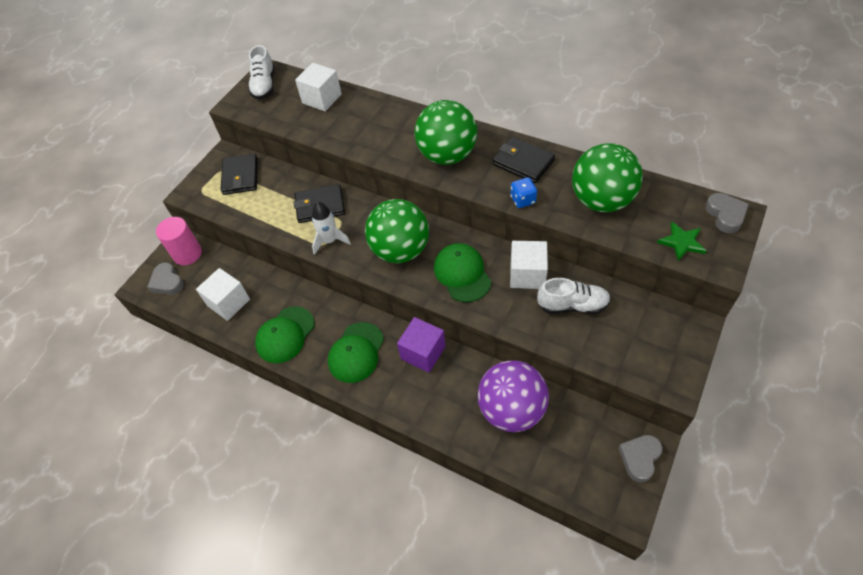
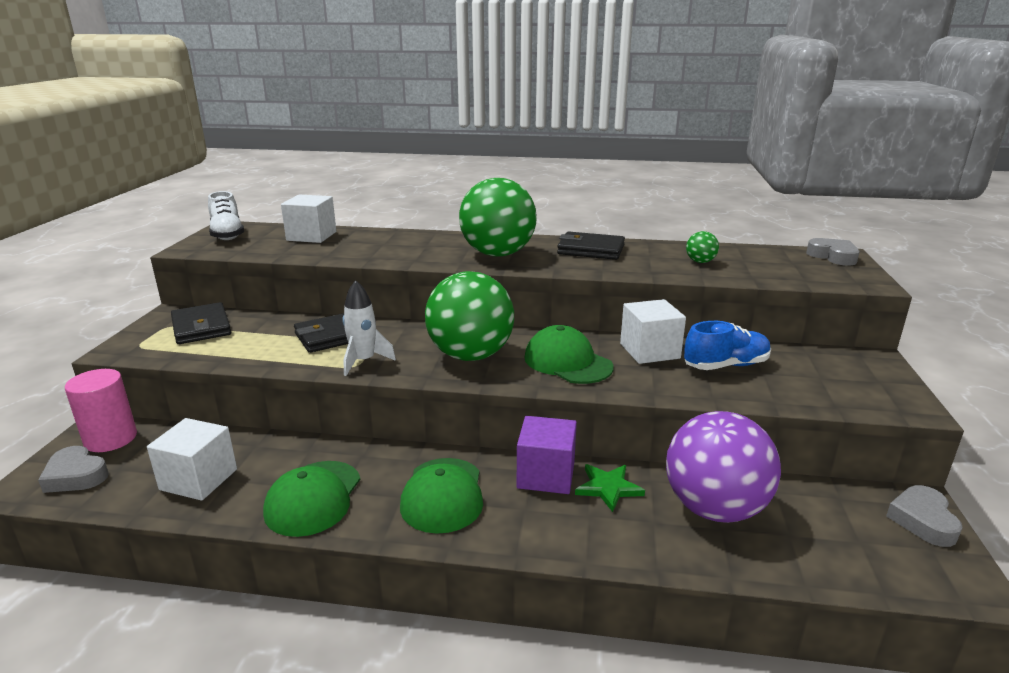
camera: 25 degrees left, 30 degrees down
blue dice [510,177,537,208] -> none
white shoe [537,278,611,314] -> blue shoe [684,321,771,370]
green ball [572,143,643,212] -> green ball [686,231,719,263], size x0.40
green star [657,222,707,261] -> green star moved to [575,464,645,512]

